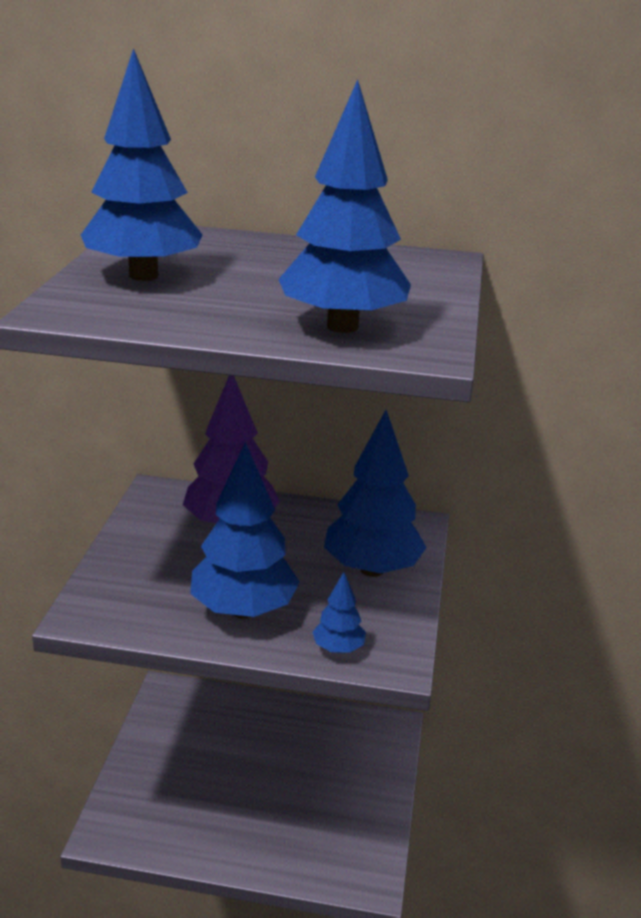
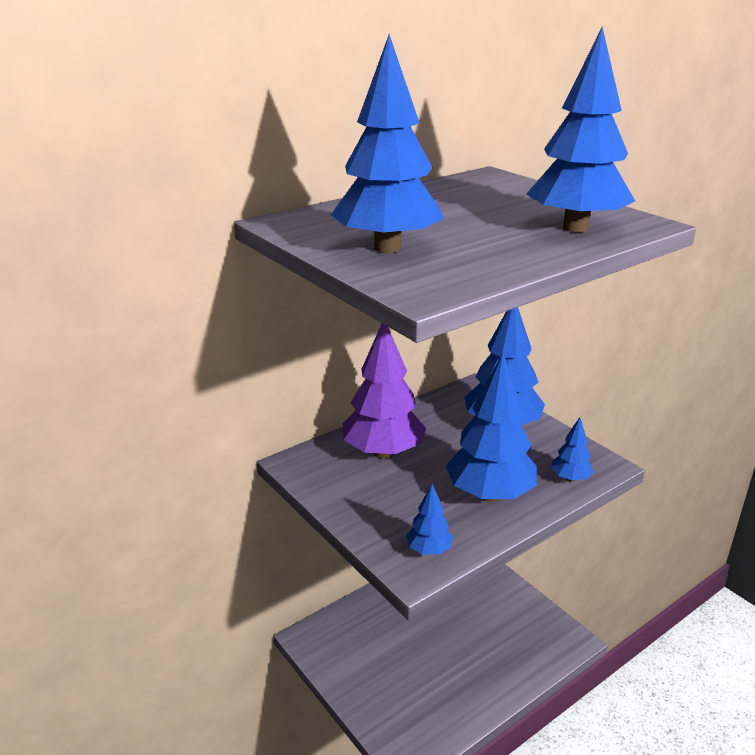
camera: 45 degrees left, 0 degrees up
none -> blue tree [406,484,453,555]

